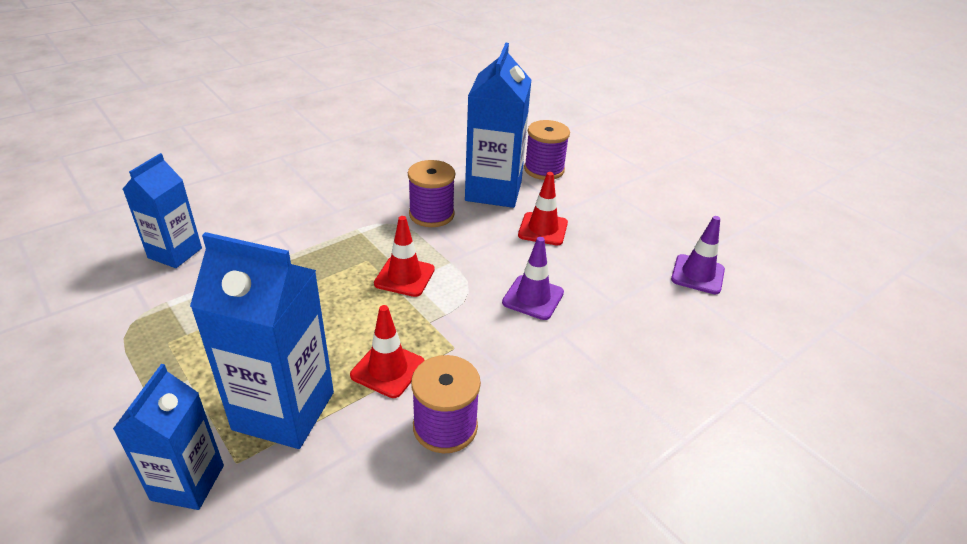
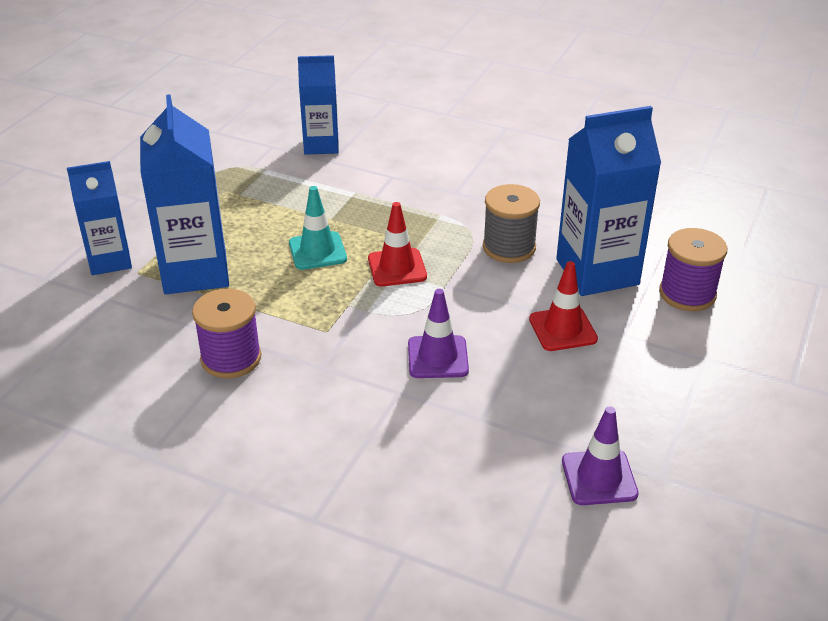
camera: 65 degrees right, 0 degrees up
red traffic cone [350,305,425,398] -> none
purple spool [408,160,455,227] -> grey spool [483,184,540,263]
none -> turquoise traffic cone [289,186,347,270]

